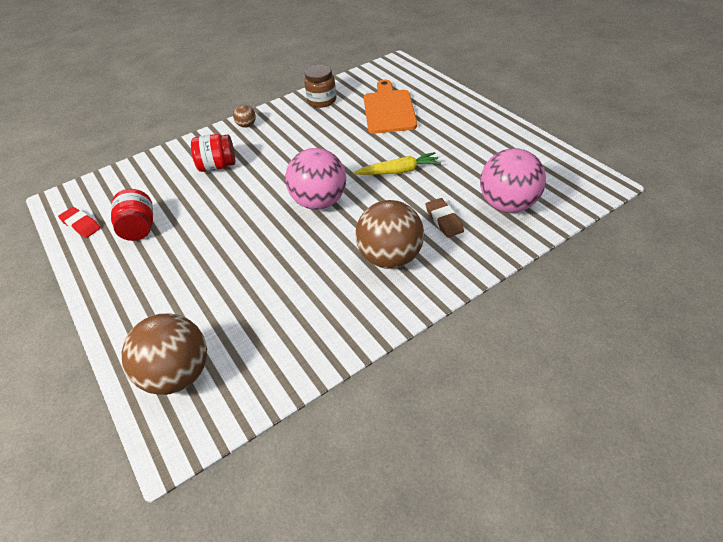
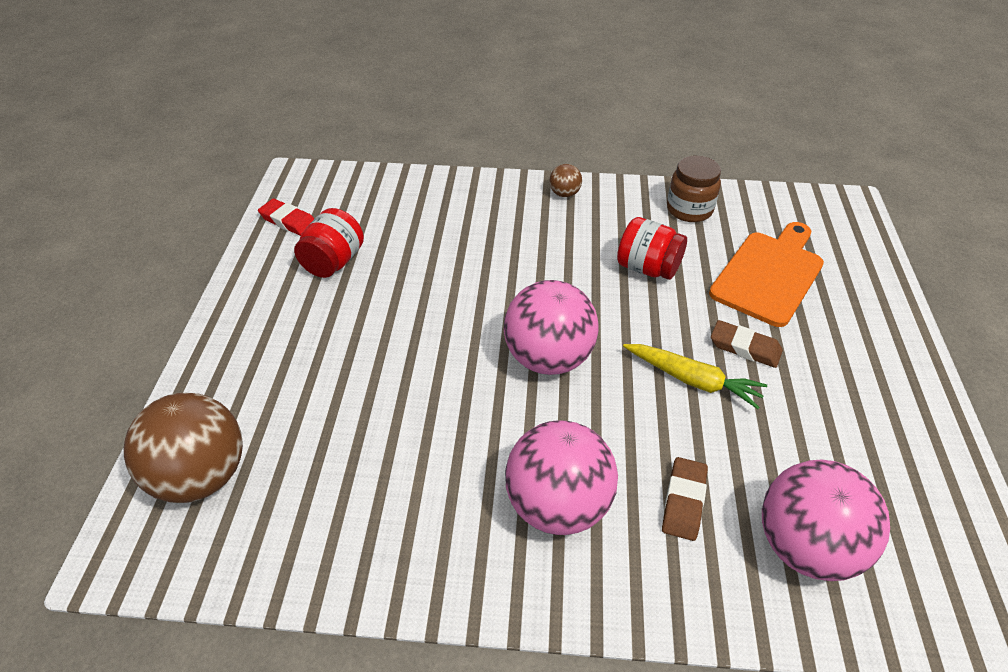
camera: 35 degrees right, 0 degrees up
red eraser [58,207,101,238] -> red eraser turned 45 degrees counterclockwise [258,199,314,236]
red jar [191,134,235,172] -> red jar moved to [617,217,687,280]
brown ball [356,200,424,269] -> pink ball [505,420,618,535]
none -> brown eraser [711,320,783,368]

